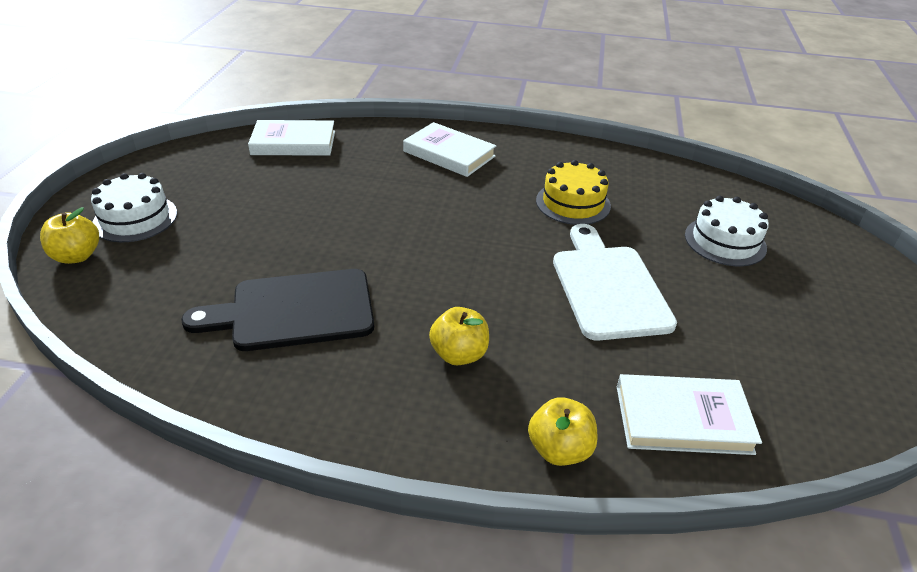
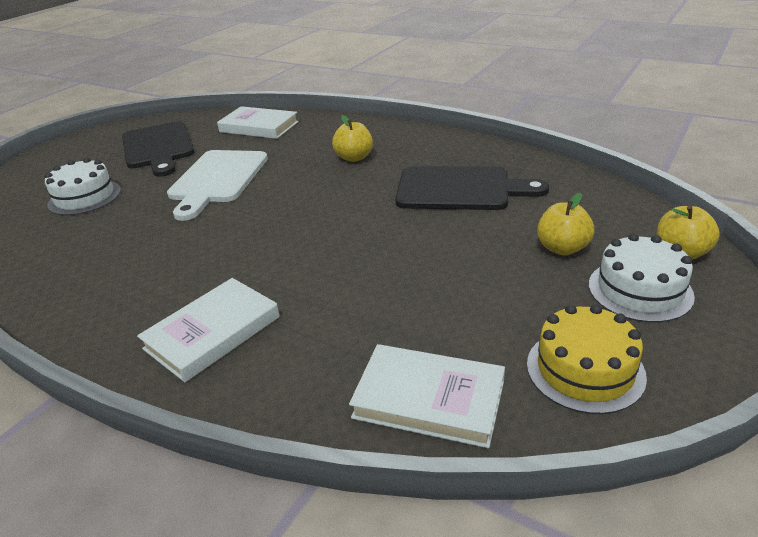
camera: 155 degrees left, 5 degrees down
white book [403,122,496,177] -> white book turned 75 degrees clockwise [137,278,280,382]
yellow apple [528,397,597,466] -> yellow apple moved to [537,193,594,255]
yellow cake [536,160,611,225] -> yellow cake moved to [527,304,647,414]
none -> black cutting board [122,121,194,177]

